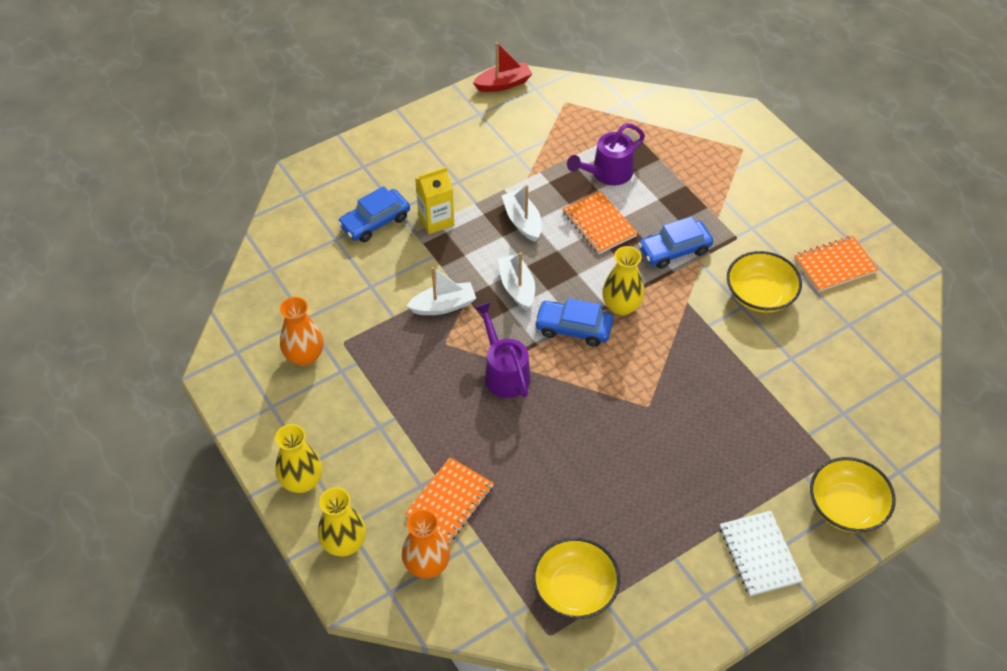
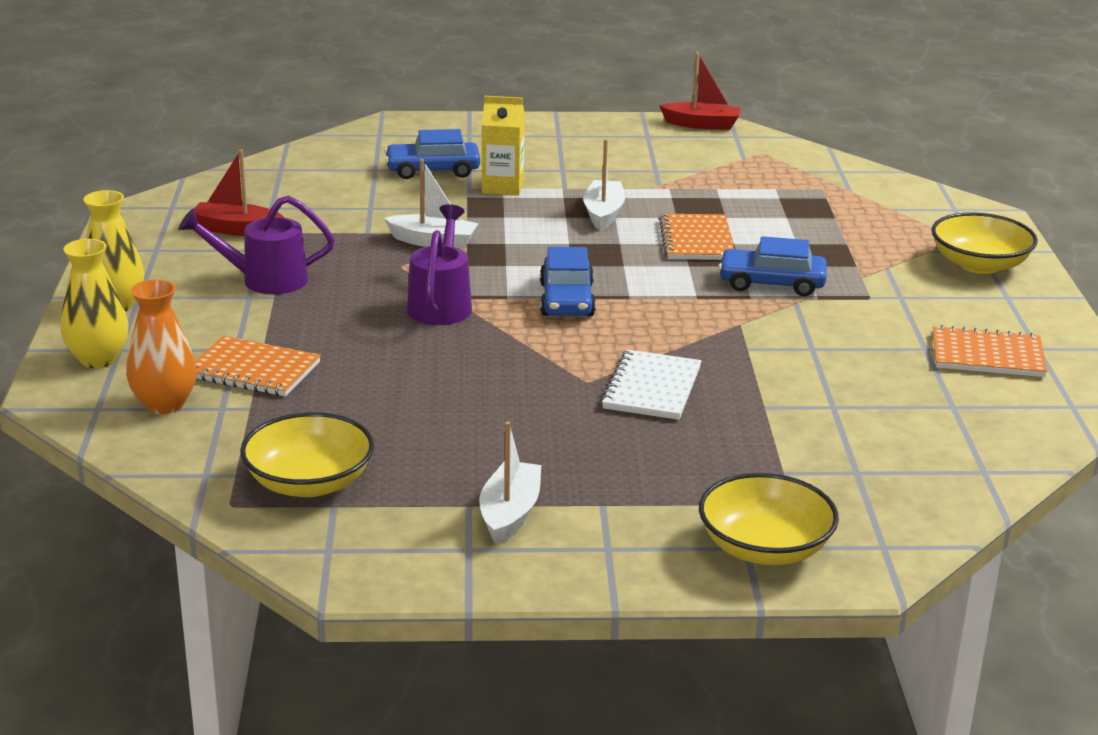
camera: 30 degrees right, 25 degrees down
orange vase [280,297,324,366] -> red boat [194,150,284,236]
orange notebook [405,457,494,543] -> orange notebook turned 45 degrees clockwise [195,336,321,396]
white boat [498,252,535,310] -> white boat moved to [479,421,541,545]
blue car [534,298,613,347] -> blue car turned 135 degrees counterclockwise [540,247,596,316]
purple watering can [567,124,645,186] -> purple watering can moved to [178,195,335,294]
yellow vase [602,246,644,316] -> none
white notebook [720,511,803,596] -> white notebook moved to [601,350,701,420]
yellow bowl [727,251,802,313] -> yellow bowl moved to [931,212,1038,274]

